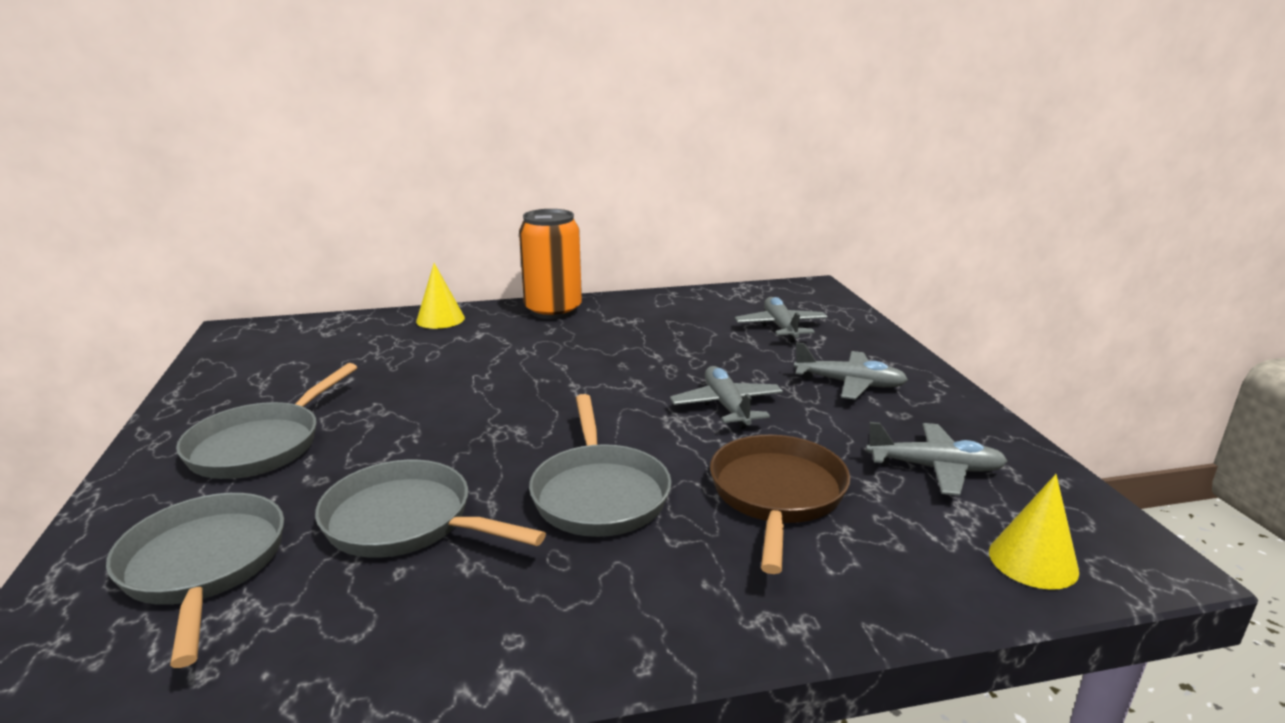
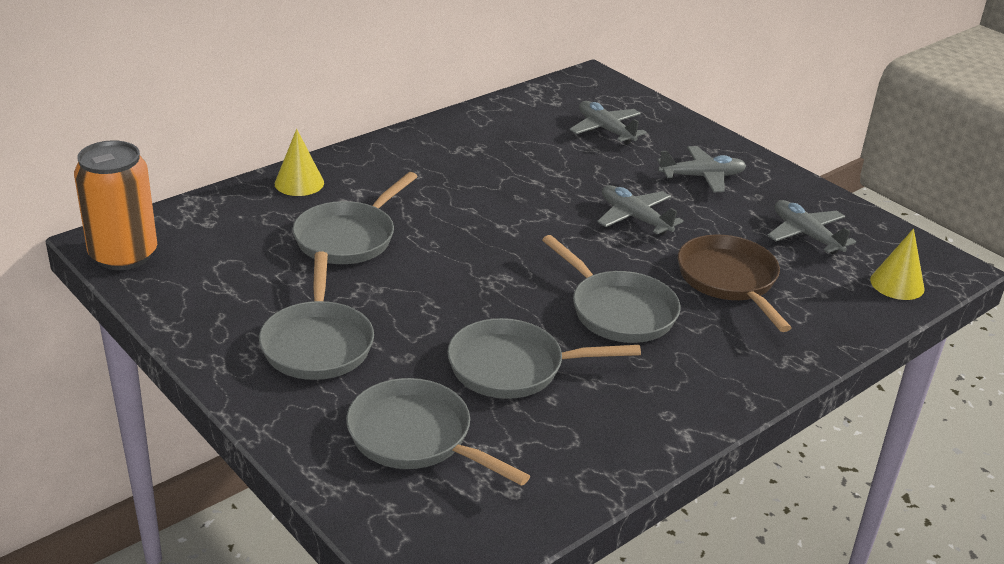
camera: 30 degrees left, 10 degrees up
orange can [519,209,582,319] -> orange can moved to [74,140,157,270]
grey plane [866,422,1007,496] -> grey plane turned 105 degrees counterclockwise [767,200,856,254]
none -> grey pan [292,172,418,264]

